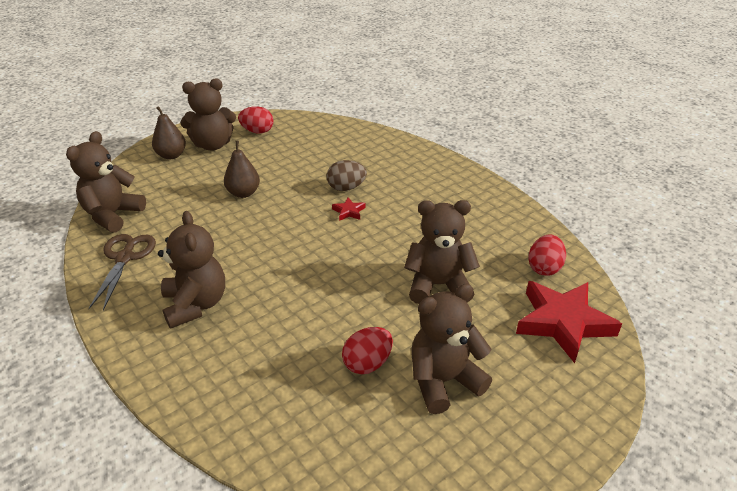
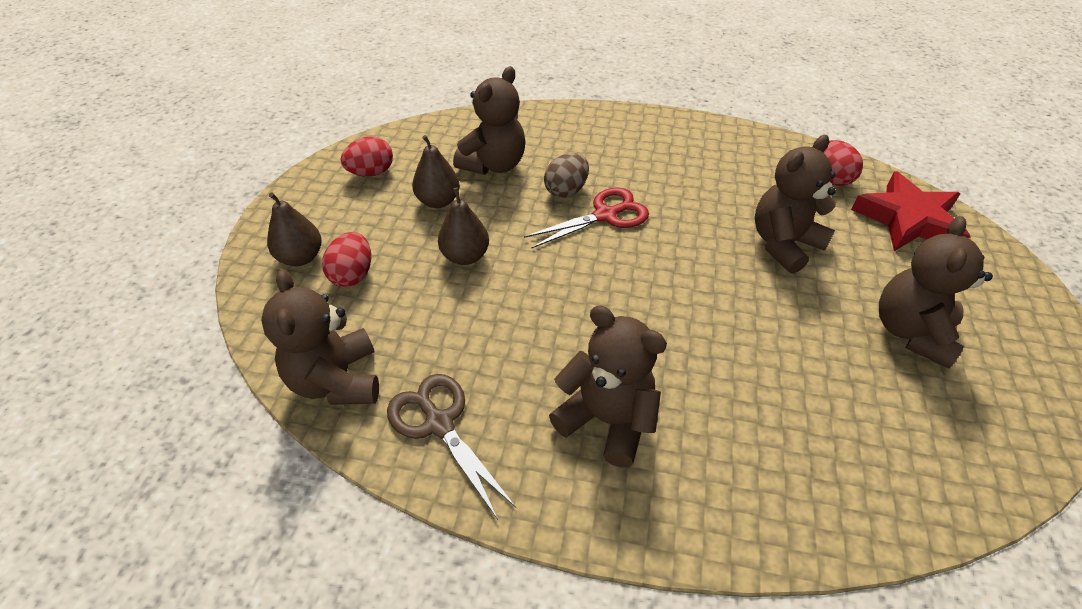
camera: 40 degrees left, 10 degrees up
brown teddy bear [180,78,236,151] -> brown teddy bear moved to [453,66,526,175]
red star [332,197,365,221] -> red scissors [524,187,649,249]
red egg [342,327,393,374] -> red egg moved to [322,232,371,287]
none -> brown pear [412,135,460,208]

